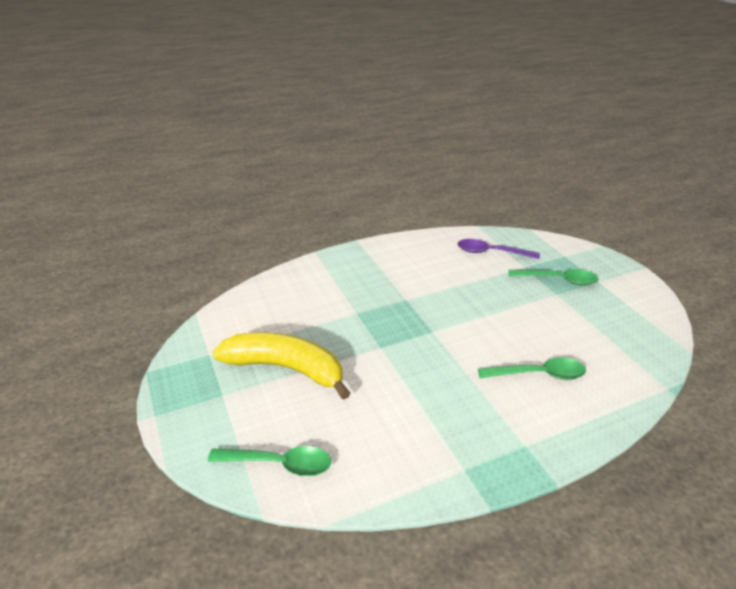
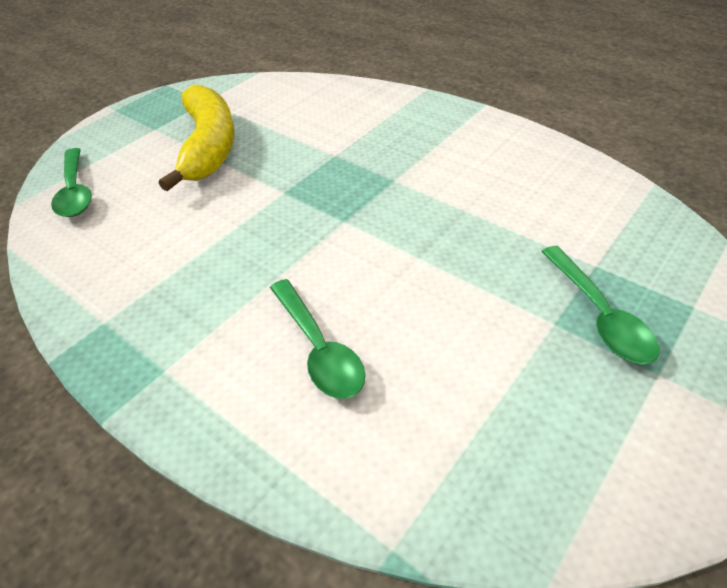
camera: 65 degrees right, 10 degrees up
purple spoon [457,239,540,259] -> none

